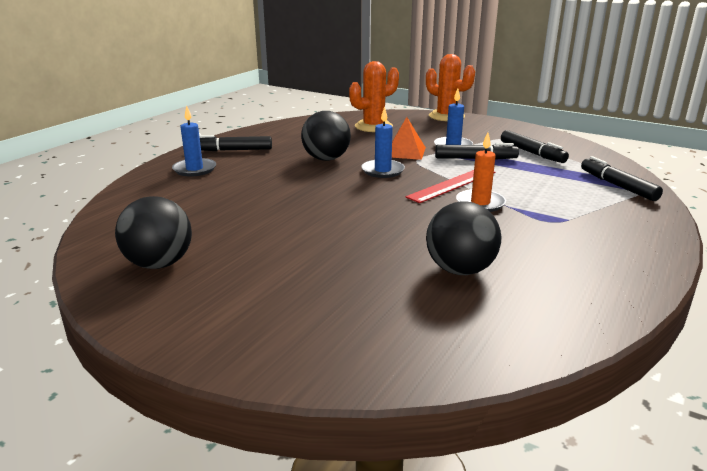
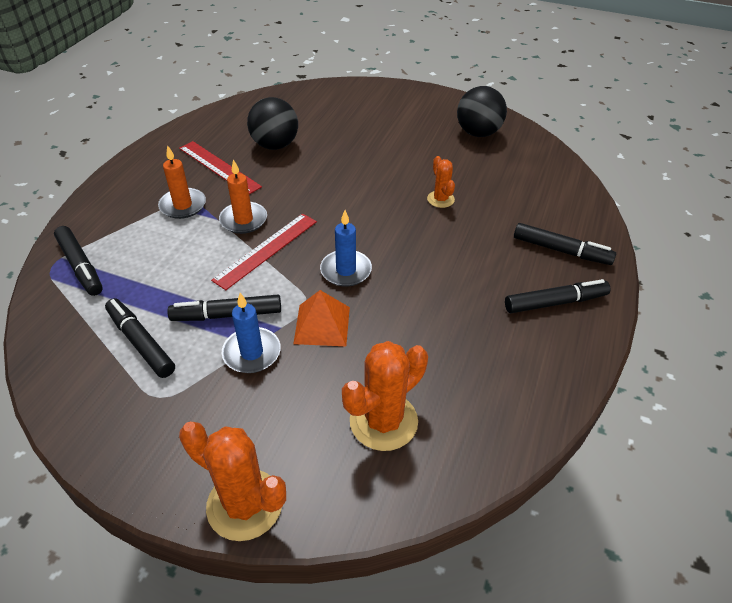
camera: 170 degrees right, 20 degrees up
blue candle [172,106,216,177] -> black marker [514,223,616,265]
black ball [301,111,351,161] -> none
none -> orange candle [158,145,206,219]
none -> red ruler [179,141,262,194]
none -> orange cactus [427,156,455,208]

